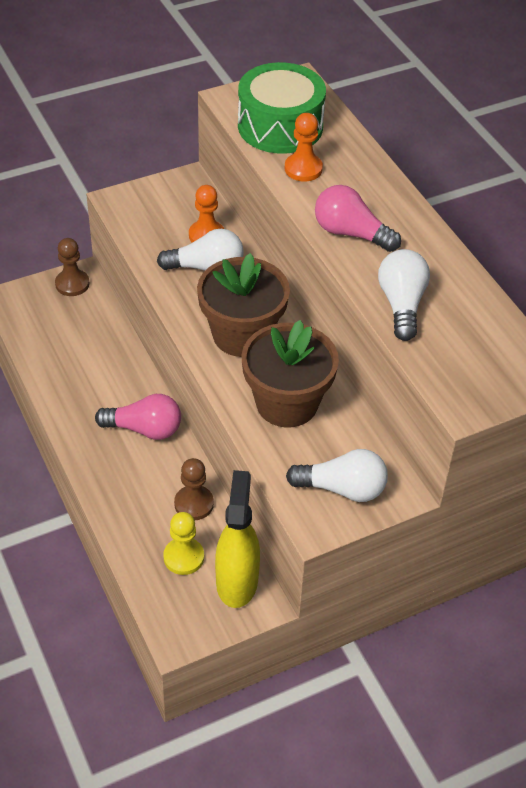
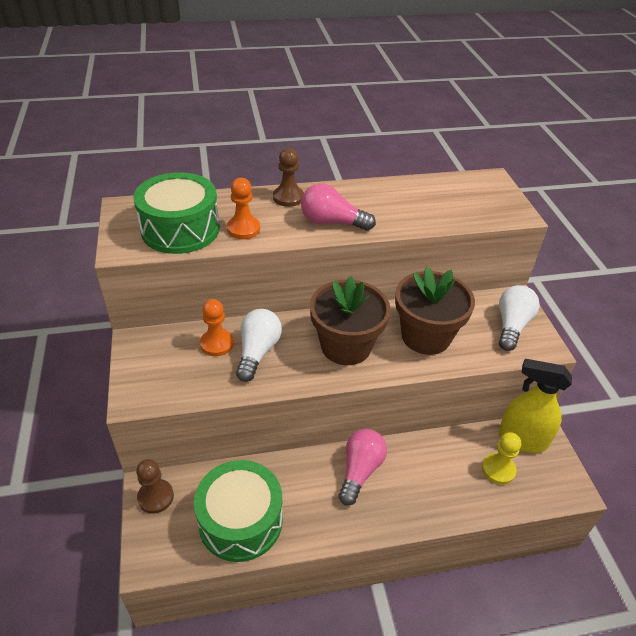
camera: 75 degrees left, 5 degrees down
brown pawn [174,458,214,520] -> brown pawn moved to [273,148,304,207]
pink light bulb [315,185,401,252] -> pink light bulb turned 60 degrees clockwise [301,183,376,230]
white light bulb [378,249,430,341] -> none
none -> green drum [194,460,283,562]

